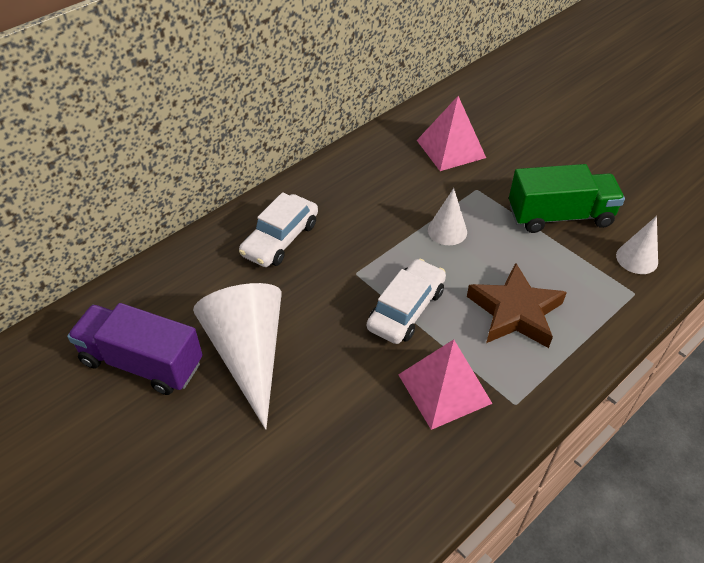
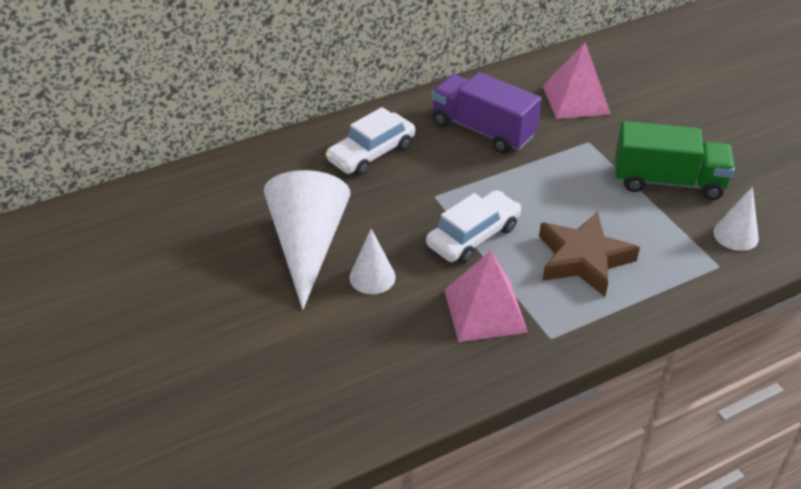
camera: 15 degrees right, 5 degrees down
purple truck [67,303,203,395] -> purple truck moved to [432,72,542,154]
white cone [428,188,467,245] -> white cone moved to [350,229,396,294]

